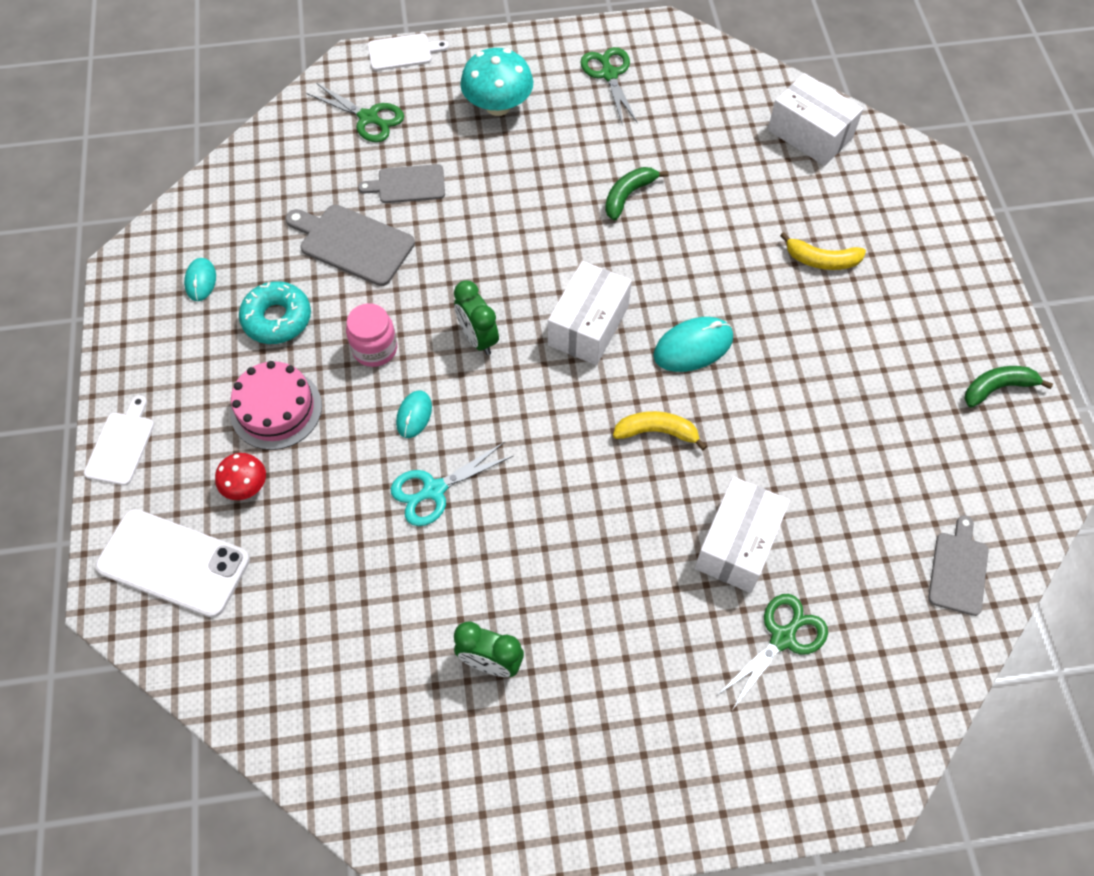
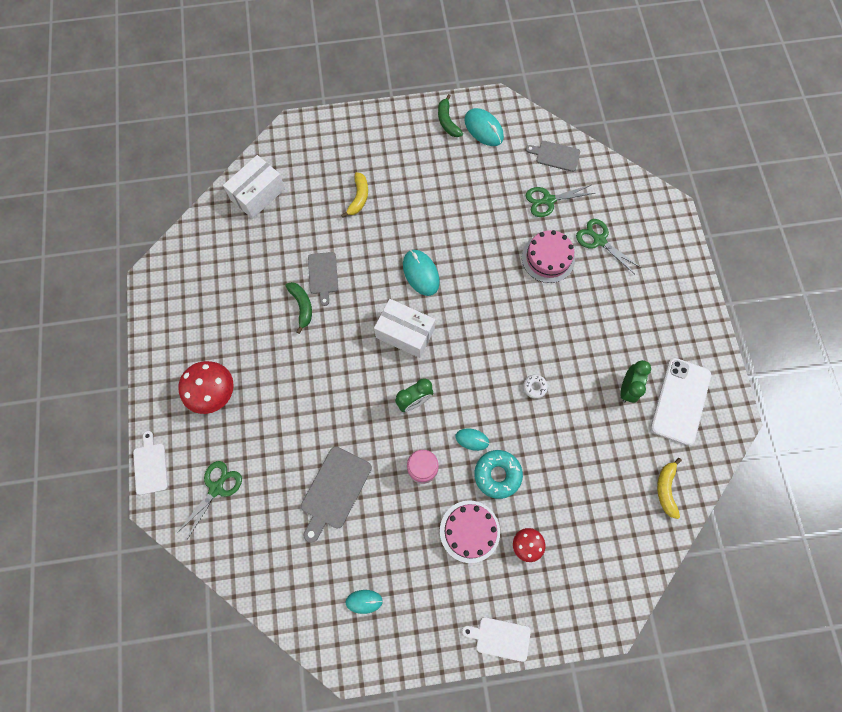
camera: 90 degrees left, 10 degrees up
white phone [95,509,250,618] -> white phone moved to [651,358,711,445]
turquoise donut [239,281,311,344] -> turquoise donut moved to [474,450,523,499]
grey cutting board [358,164,445,203] -> grey cutting board moved to [308,252,338,306]
turquoise scissors [391,442,513,526] -> none
turquoise mushroom [460,48,533,116] -> red mushroom [178,361,234,414]
green scissors [580,47,638,126] -> green scissors moved to [526,185,595,217]
green banana [605,167,669,221] -> green banana turned 150 degrees counterclockwise [285,282,312,334]
yellow banana [613,411,707,450] -> yellow banana moved to [657,458,682,519]
white box [694,476,790,593] -> pink cake [522,230,575,283]
none -> turquoise mouse [464,108,504,146]
none -> white donut [523,375,548,399]

